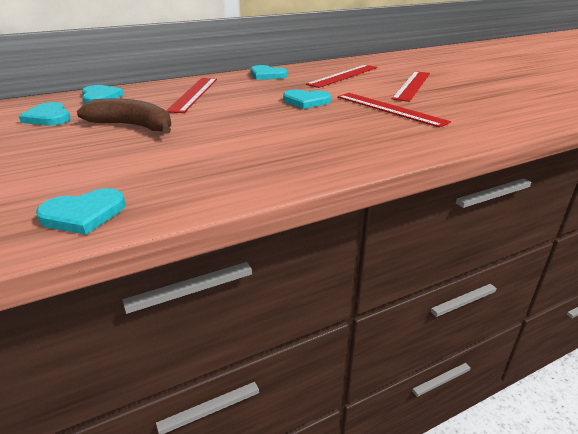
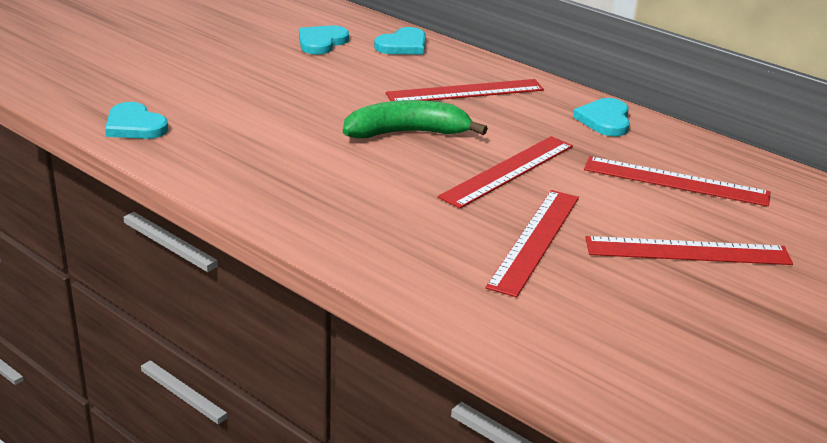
camera: 65 degrees right, 0 degrees up
brown banana [77,99,171,134] -> none
turquoise heart [283,90,331,109] -> red ruler [438,136,573,209]
none -> green banana [343,100,488,138]

